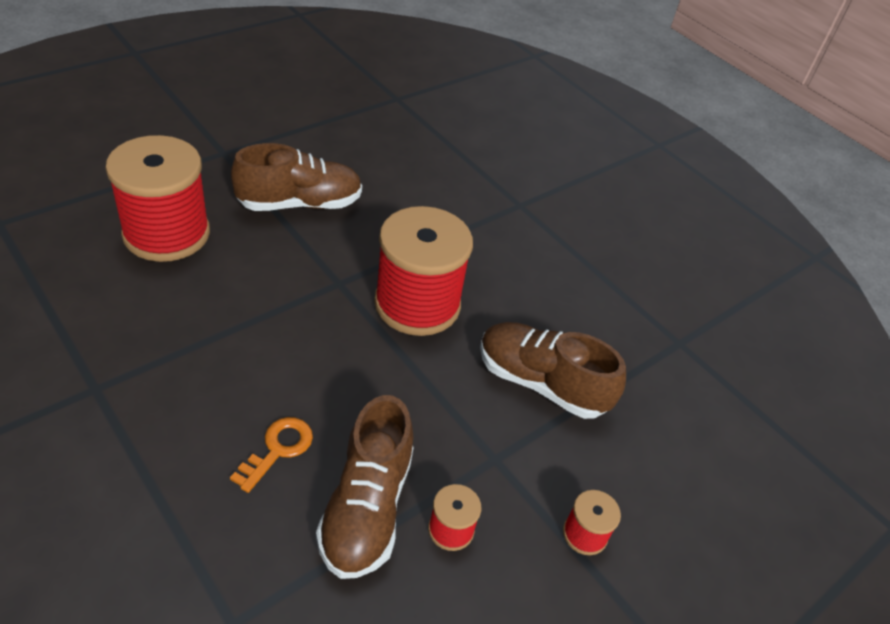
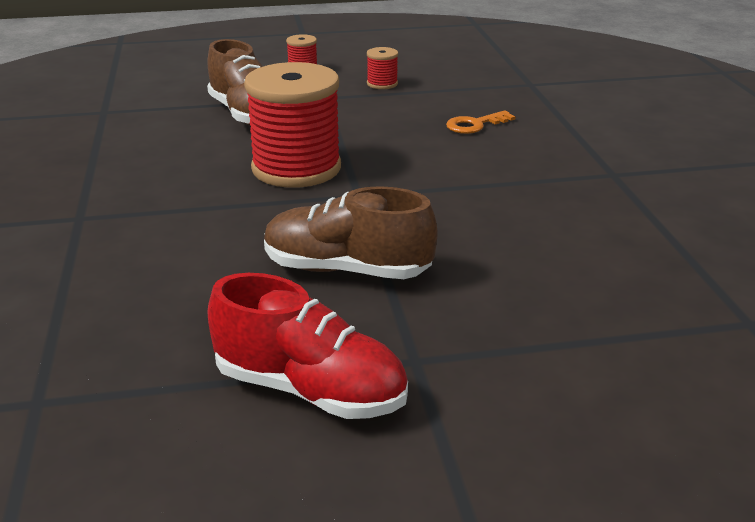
camera: 145 degrees left, 15 degrees down
red spool [105,135,210,262] -> none
brown shoe [316,395,414,579] -> none
none -> red shoe [207,273,408,419]

